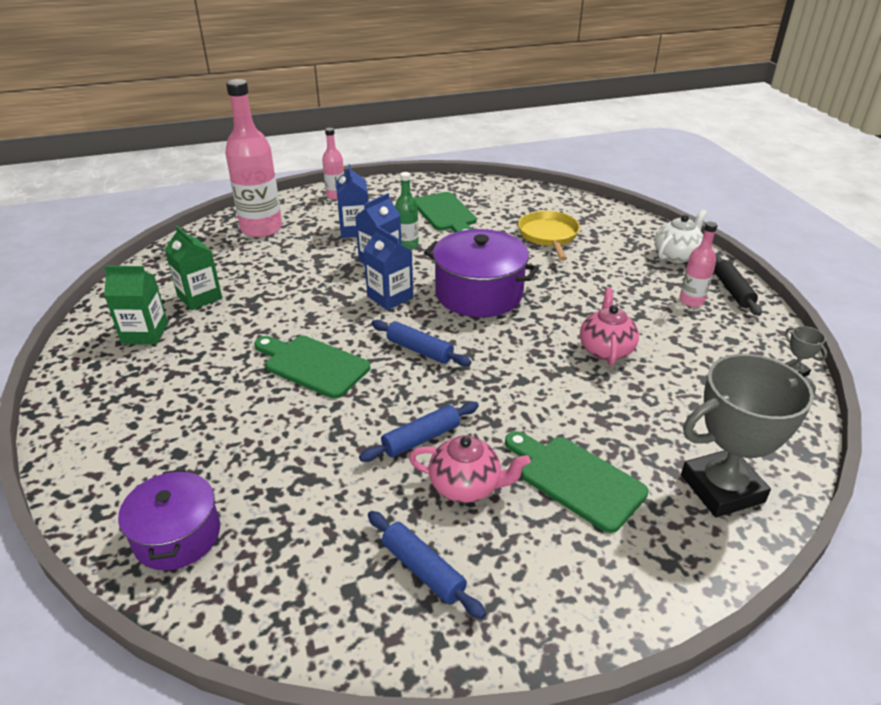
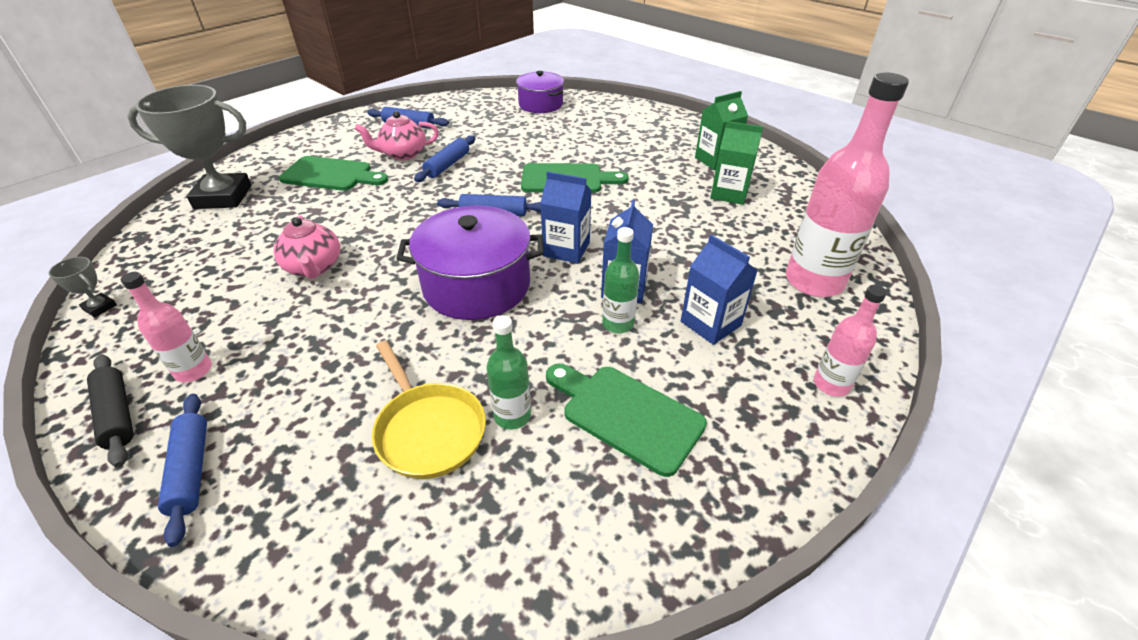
camera: 150 degrees right, 5 degrees up
white teapot [655,210,707,263] -> blue rolling pin [158,394,207,547]
grey trophy [681,354,816,517] -> grey trophy turned 45 degrees clockwise [127,85,252,209]
none -> green bottle [486,315,531,429]

